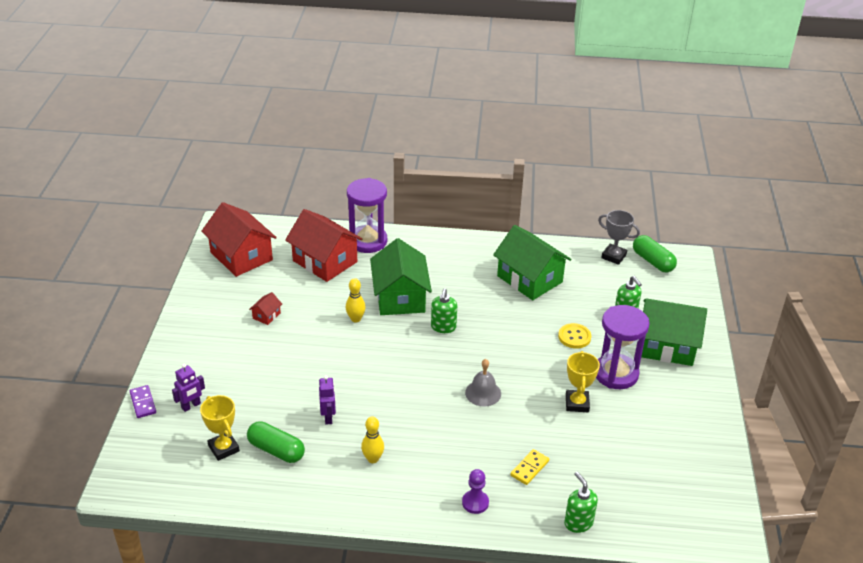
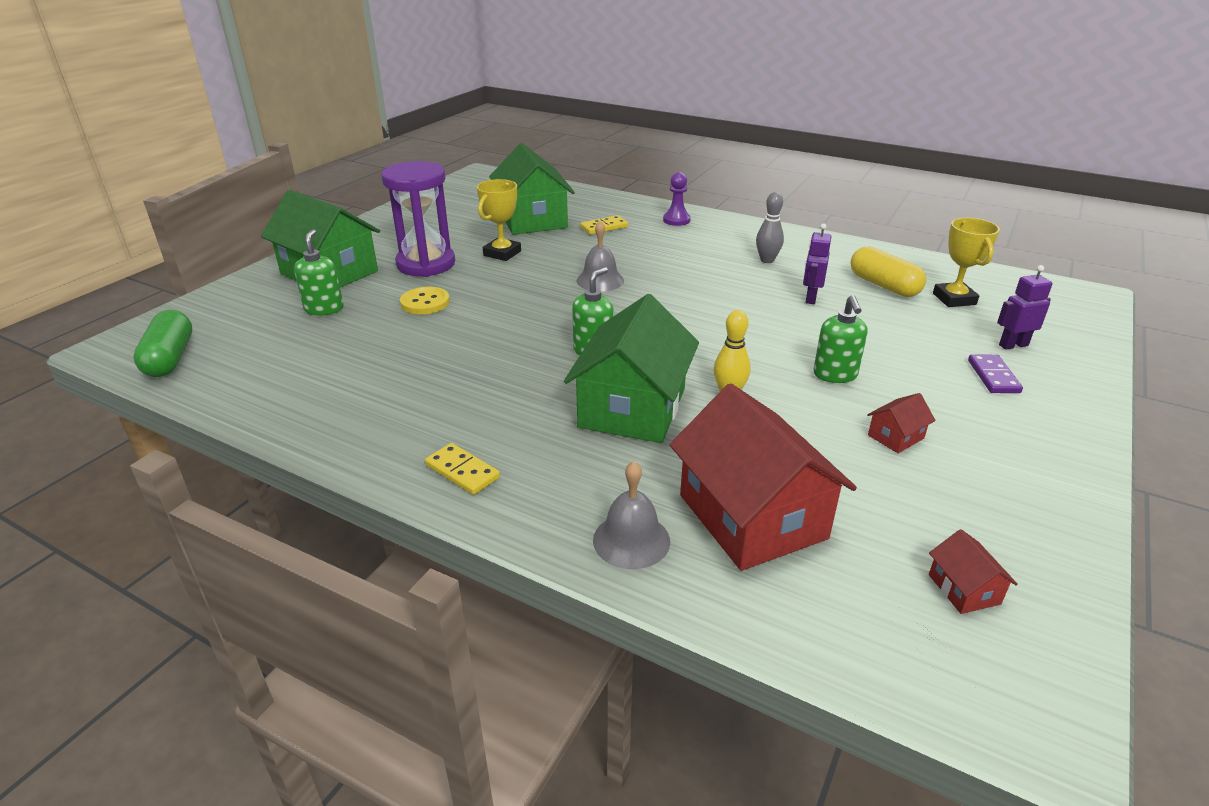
camera: 155 degrees left, 5 degrees down
purple domino [130,385,156,418] -> purple domino moved to [968,354,1023,393]
red house [201,202,277,277] -> red house [929,529,1018,614], size x0.41
green capsule [247,421,305,463] -> yellow capsule [851,246,926,297]
purple hourglass [347,178,387,253] -> grey bell [593,461,670,569]
yellow bowling pin [361,416,384,463] -> grey bowling pin [756,192,784,263]
green house [493,225,571,300] -> green house moved to [489,143,575,235]
green soap dispenser [564,472,598,533] -> green soap dispenser moved to [813,295,868,383]
grey trophy [598,210,640,265] -> none
none -> yellow domino [425,443,500,495]

